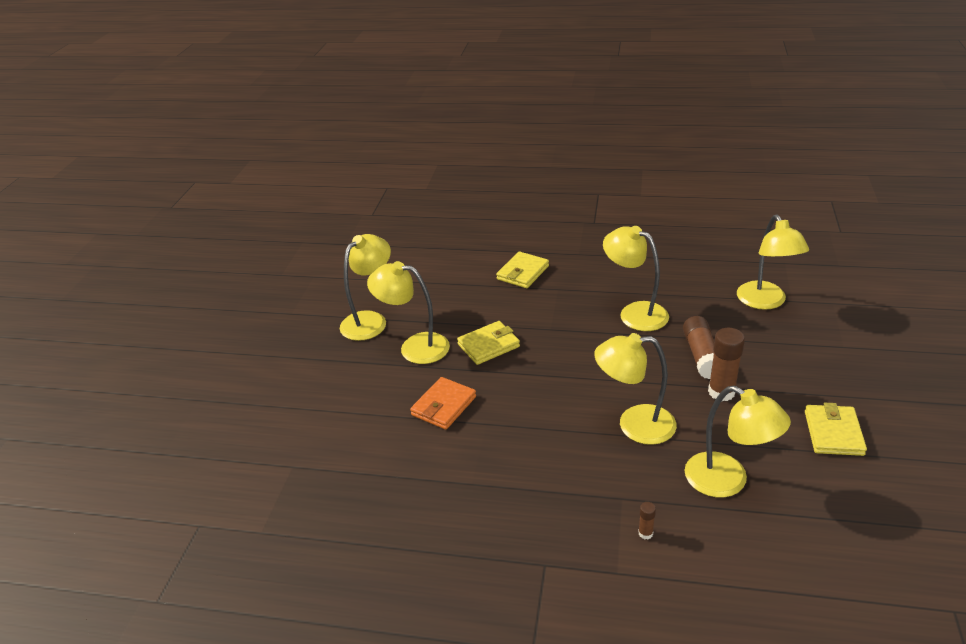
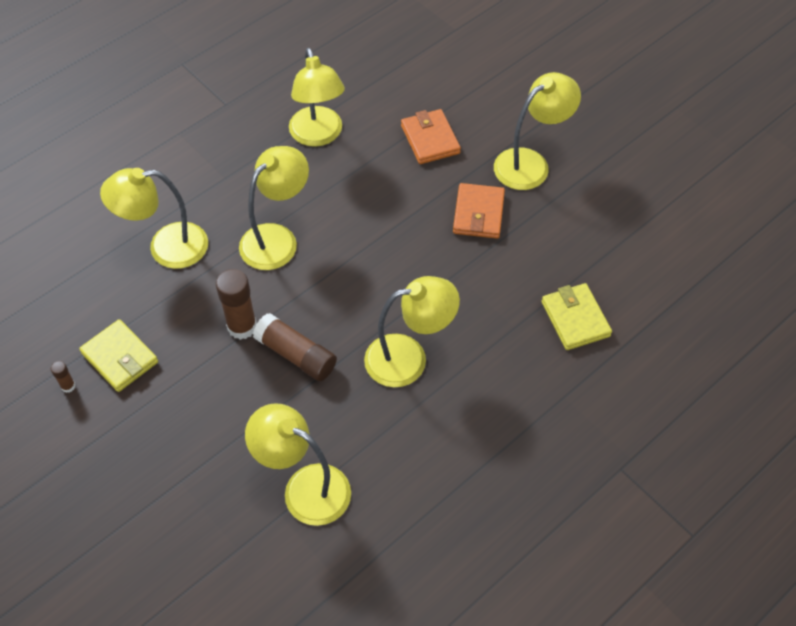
camera: 125 degrees right, 20 degrees up
yellow lamp [340,234,391,341] -> yellow lamp moved to [289,48,345,147]
yellow wallet [457,321,520,365] -> orange wallet [453,183,505,239]
brown glue stick [638,502,656,539] -> brown glue stick moved to [51,361,75,393]

